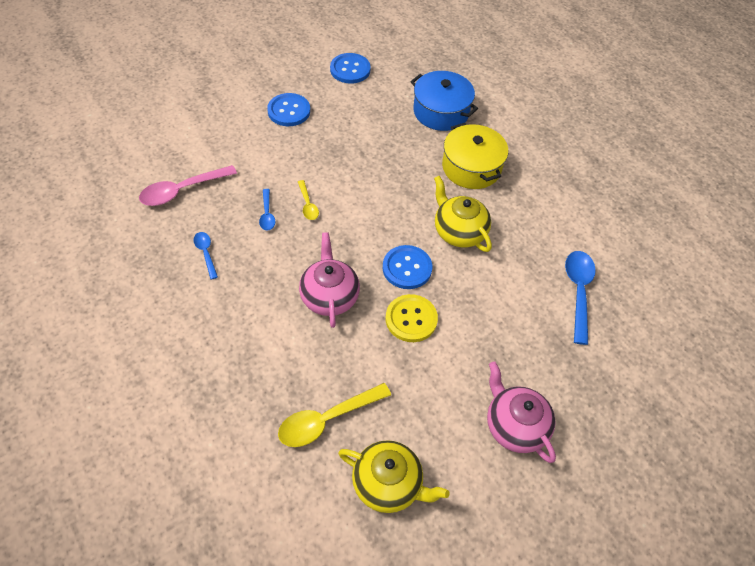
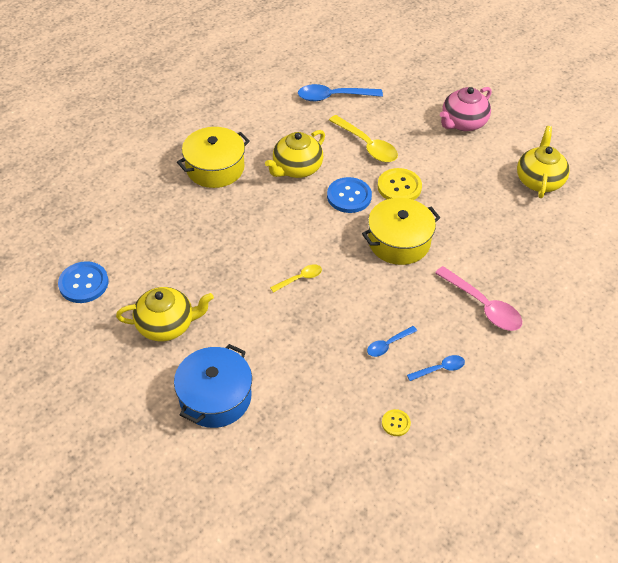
camera: 100 degrees left, 5 degrees down
pink spoon [139,165,237,206] -> pink spoon moved to [435,266,522,331]
blue spoon [259,189,275,231] -> blue spoon moved to [407,355,465,381]
blue button [267,93,310,126] -> yellow teapot [116,287,214,341]
yellow spoon [278,383,391,447] -> yellow spoon moved to [329,115,398,162]
pink teapot [299,232,360,328] -> yellow pot [362,198,440,265]
blue pot [410,71,478,131] -> blue pot moved to [174,344,252,428]
none -> yellow button [382,409,411,436]

